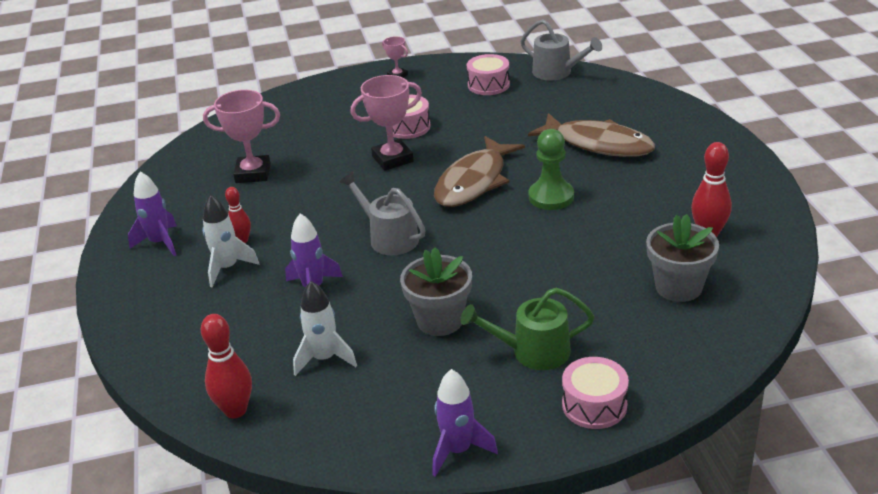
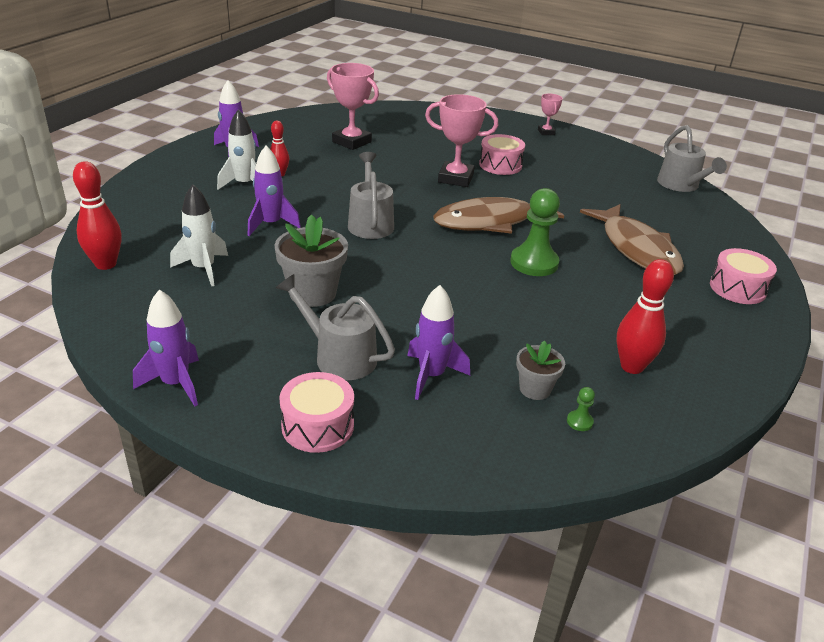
camera: 35 degrees right, 0 degrees up
green watering can [461,288,594,370] -> grey watering can [276,274,395,380]
pink drum [467,54,510,95] -> pink drum moved to [710,248,777,304]
grey flower pot [646,214,719,302] -> grey flower pot [516,341,565,400], size x0.59
none -> purple rocket [407,285,470,400]
none -> green pawn [567,387,595,431]

